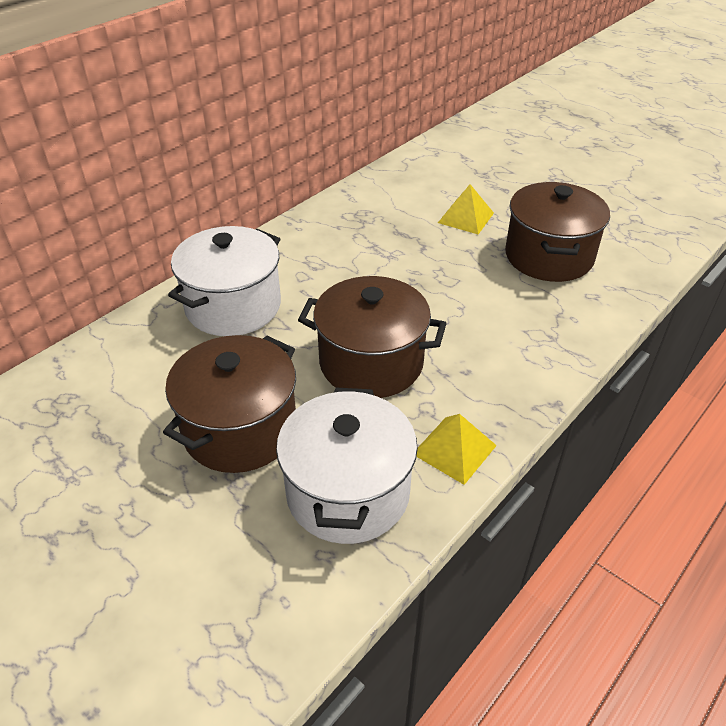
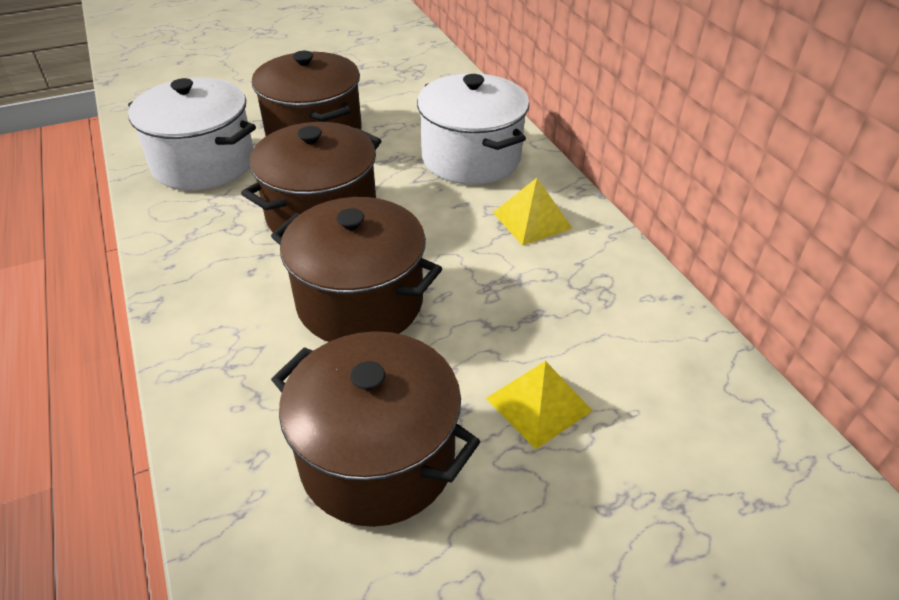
camera: 115 degrees right, 0 degrees up
yellow pyramid [416,414,497,485] -> yellow pyramid moved to [493,178,573,246]
none -> brown pot [271,197,442,342]

